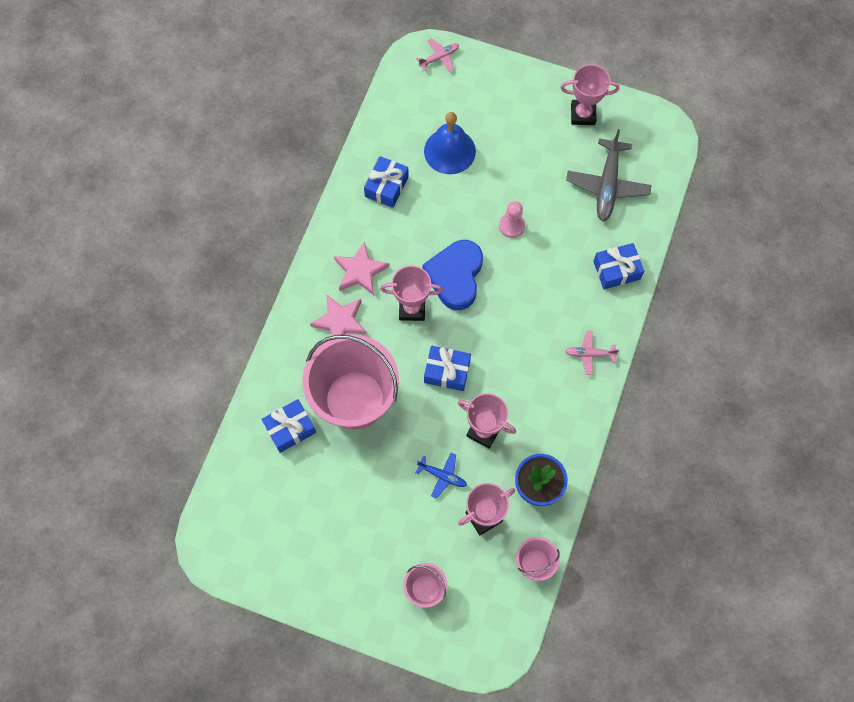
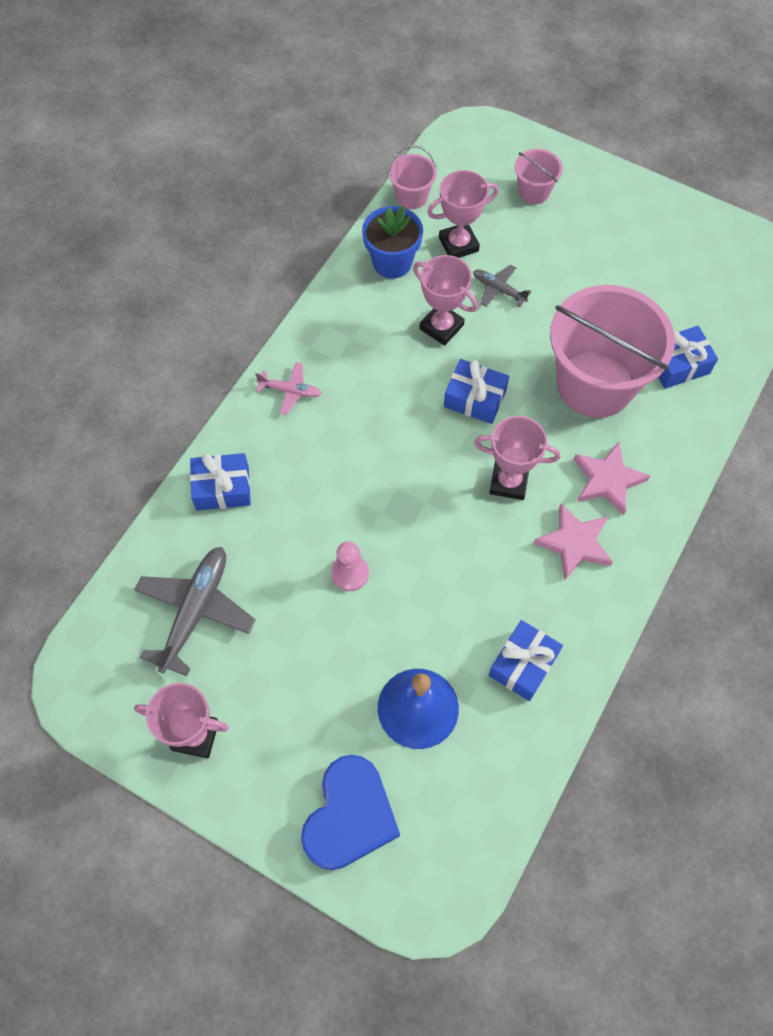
camera: 170 degrees left, 5 degrees down
pink plane [416,38,459,72] -> none
blue plane [416,453,467,499] -> grey plane [473,265,532,307]
blue heart [422,240,483,310] -> blue heart moved to [301,755,400,870]

